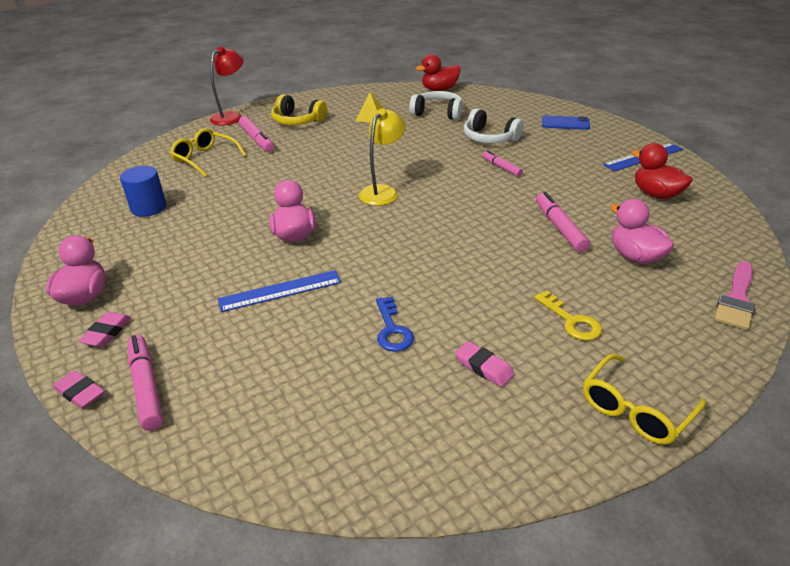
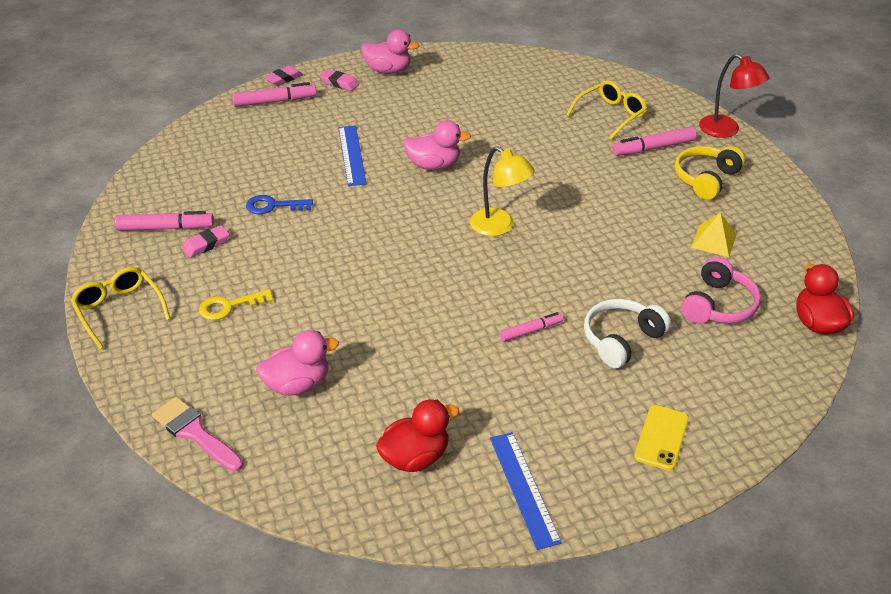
camera: 100 degrees right, 5 degrees up
blue cylinder [120,166,166,217] -> none
white headphones [409,91,463,120] -> pink headphones [681,257,761,324]
pink marker [536,192,590,252] -> pink marker moved to [114,211,214,231]
blue phone [542,115,590,130] -> yellow phone [634,405,689,471]

